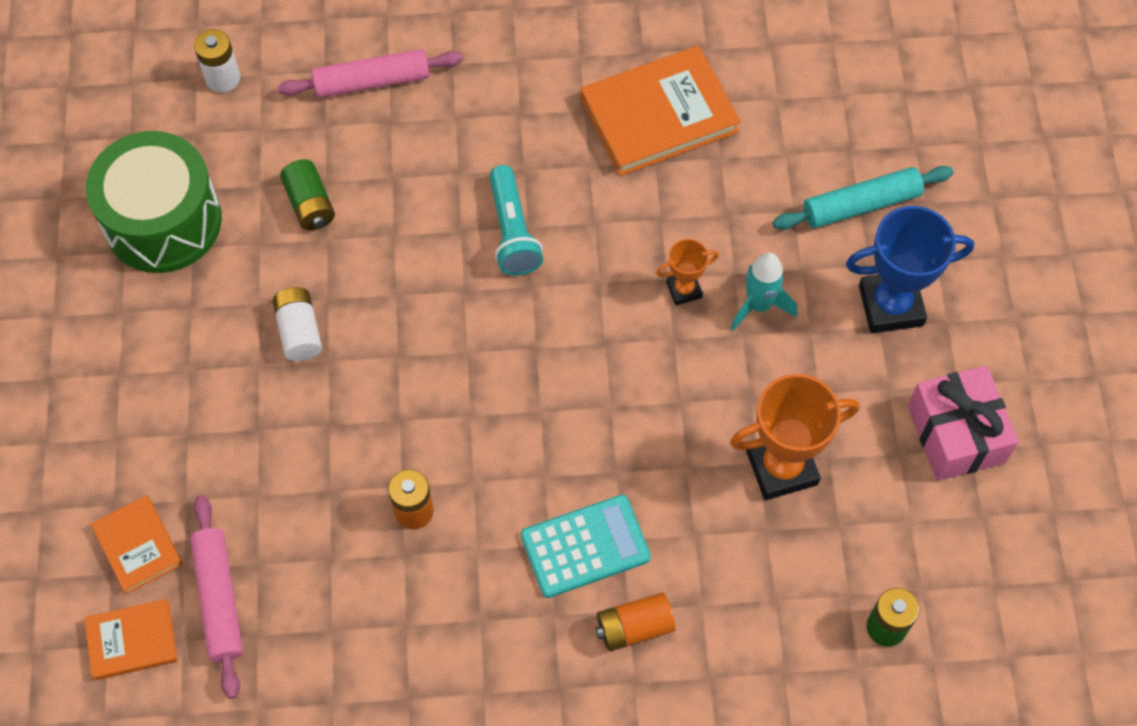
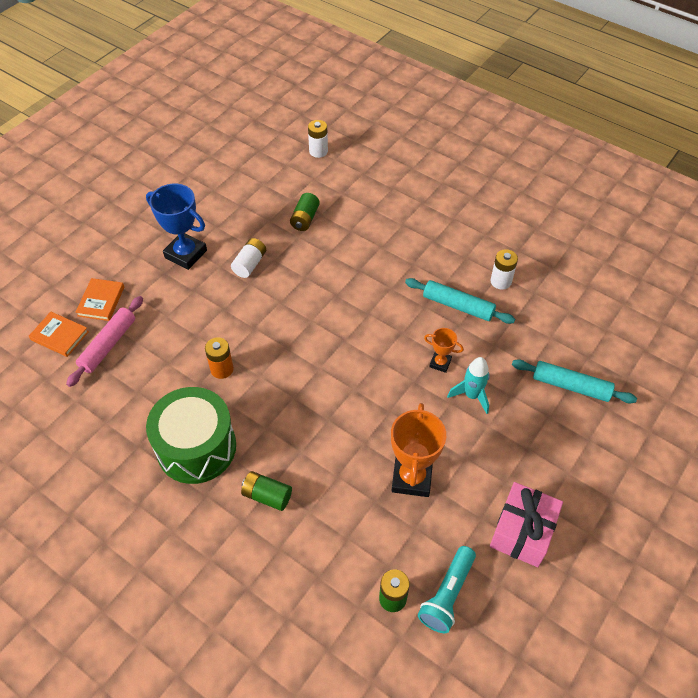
camera: 40 degrees right, 10 degrees down
green drum [86,131,222,273] -> green drum moved to [146,387,236,484]
pink rolling pin [278,49,463,98] -> none
turquoise flashlight [489,165,543,276] -> turquoise flashlight moved to [418,546,476,633]
turquoise calculator [521,495,651,598] -> none
orange book [581,46,741,176] -> white battery [490,249,518,290]
orange battery [596,592,676,651] -> green battery [241,471,292,511]
orange trophy [730,374,859,500] -> orange trophy turned 75 degrees clockwise [391,403,446,497]
blue trophy [846,206,974,333] -> blue trophy moved to [146,184,207,270]
none -> turquoise rolling pin [405,278,515,324]

